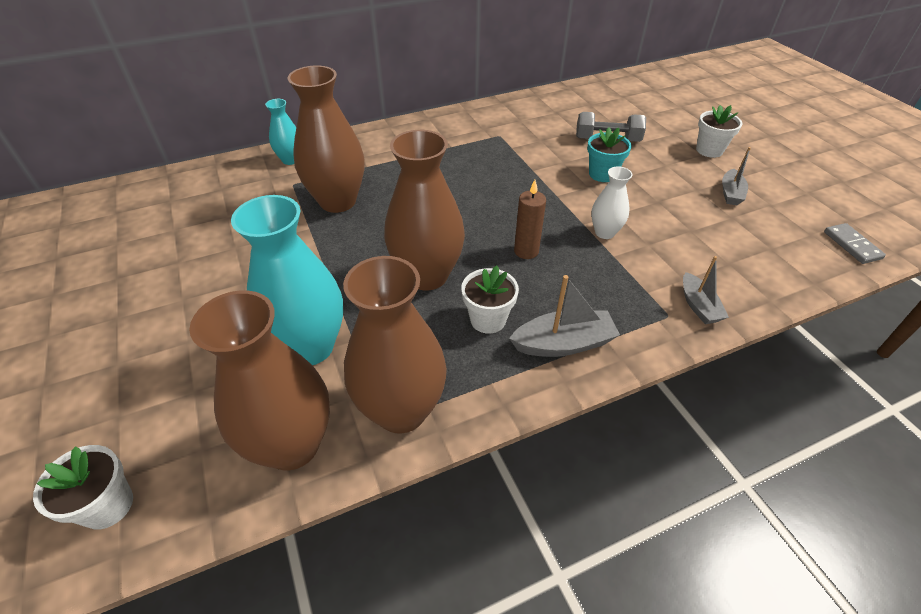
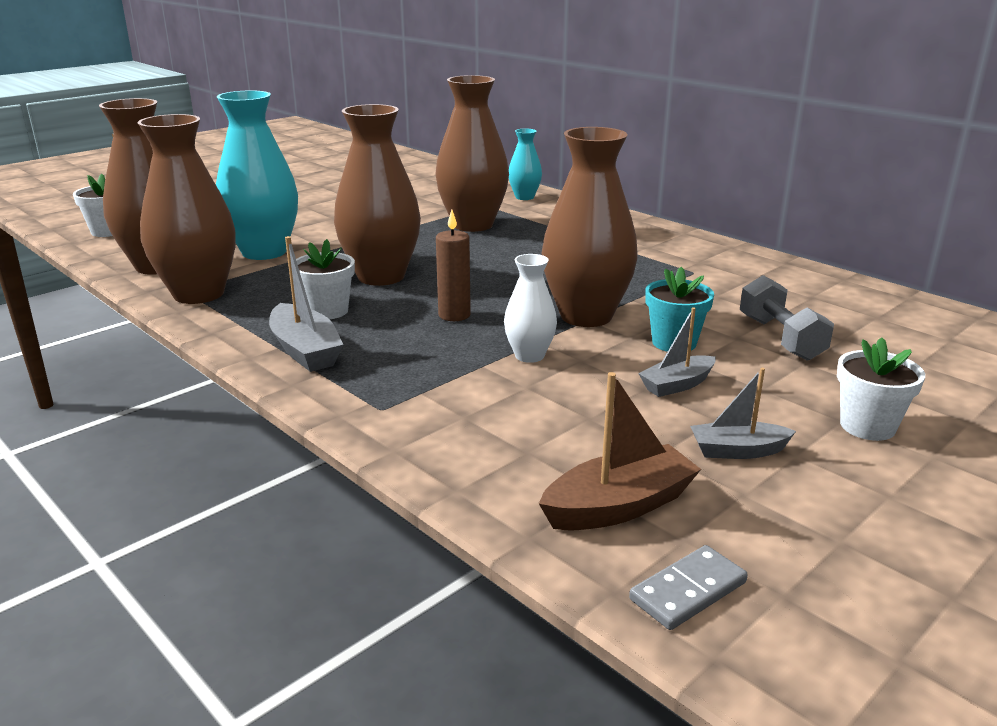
camera: 70 degrees right, 20 degrees down
grey boat [683,256,729,324] -> grey boat moved to [638,307,716,397]
none -> brown boat [539,372,701,531]
none -> brown vase [542,127,638,327]

